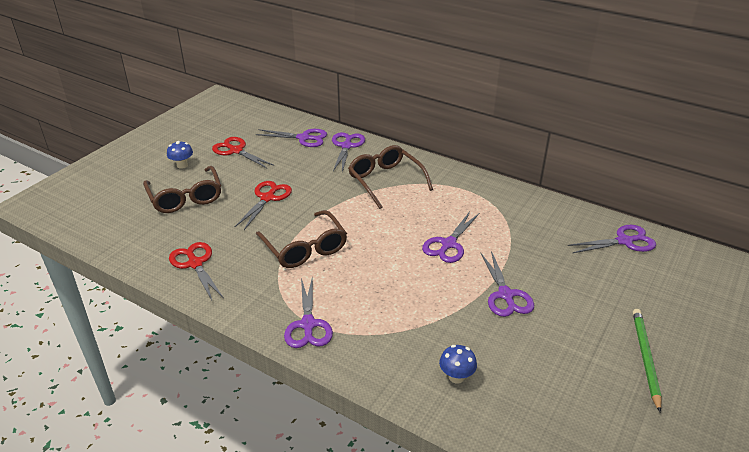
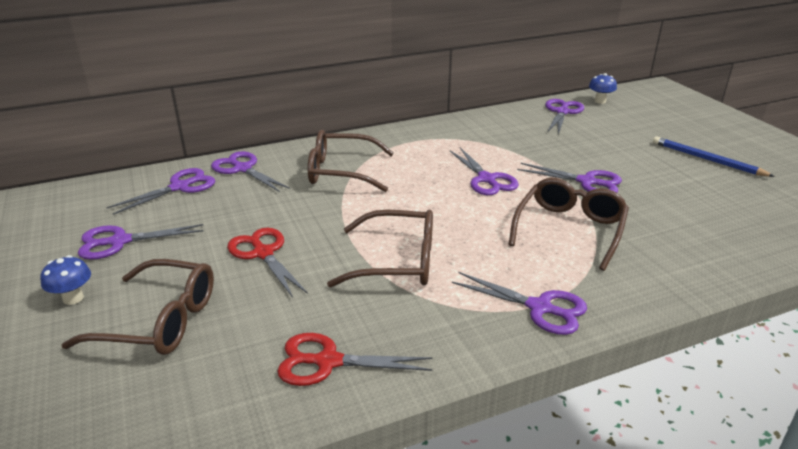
camera: 55 degrees left, 5 degrees down
red scissors [212,137,274,168] -> purple scissors [78,224,203,260]
blue mushroom [439,345,477,384] -> blue mushroom moved to [589,73,617,104]
green pencil [633,309,662,412] -> blue pencil [653,136,775,177]
none -> brown glasses [509,178,629,271]

